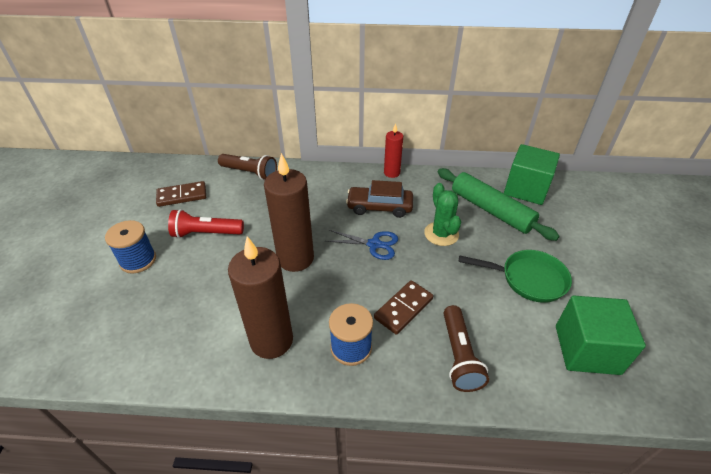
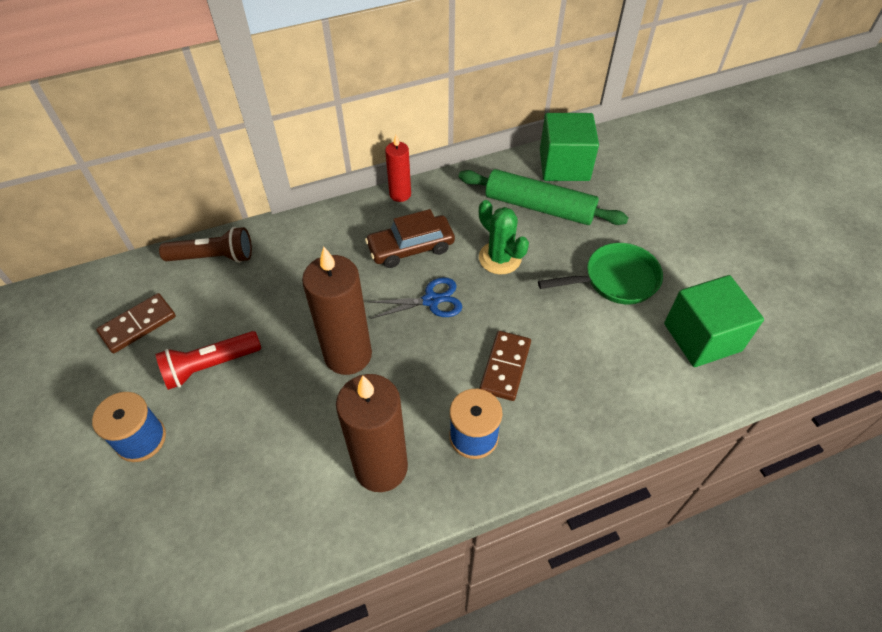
camera: 25 degrees left, 10 degrees up
brown flashlight [444,305,489,392] -> none

